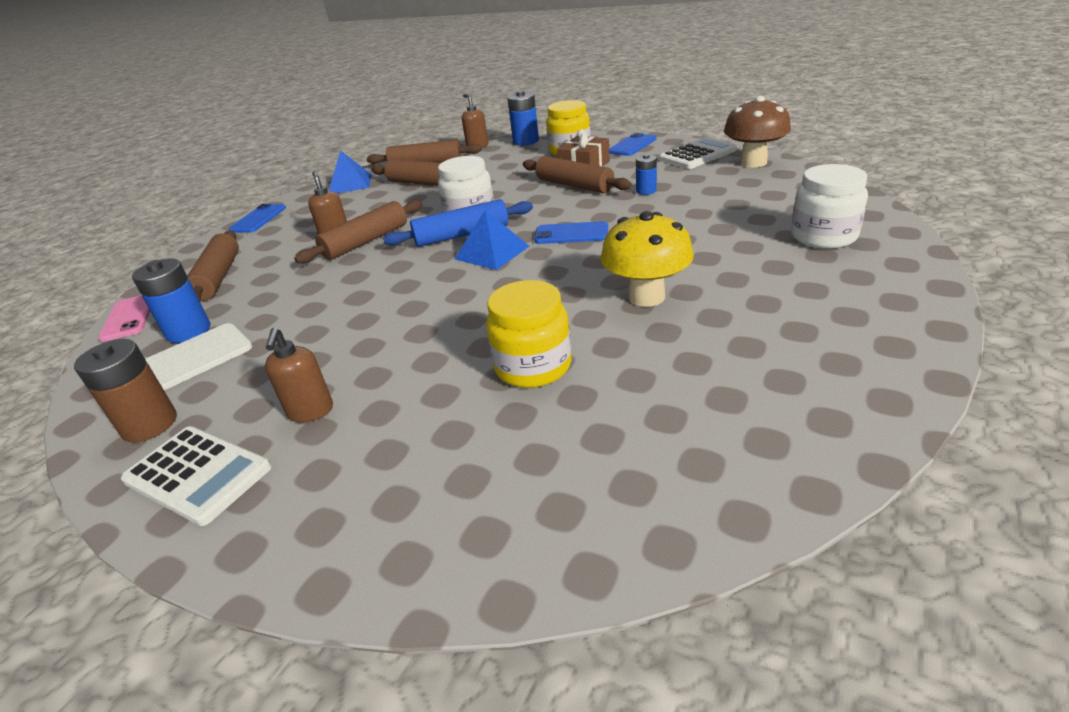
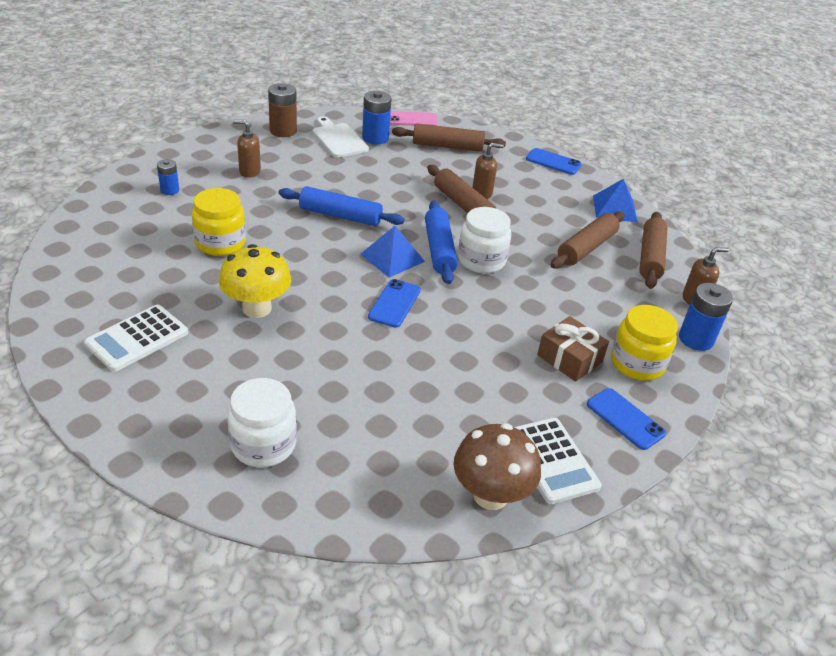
camera: 95 degrees right, 5 degrees up
white calculator [121,426,272,526] -> white calculator moved to [84,305,188,372]
brown rolling pin [523,156,632,193] -> none
blue battery [636,154,657,195] -> blue battery moved to [157,159,179,195]
none -> blue rolling pin [279,186,405,226]

